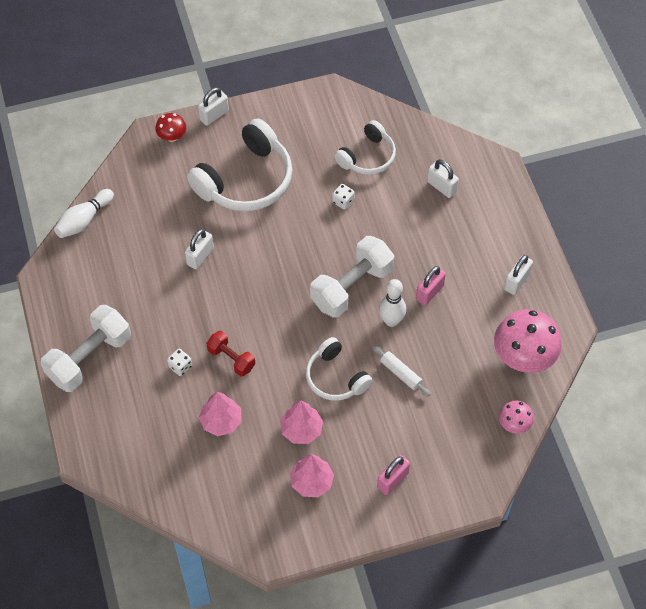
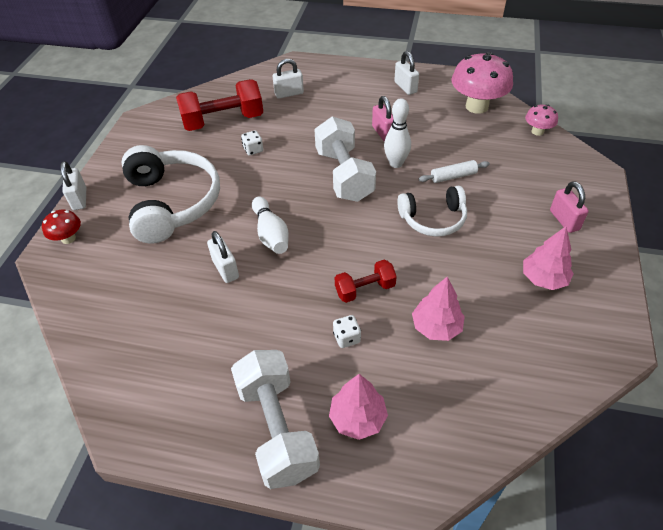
camera: 60 degrees left, 10 degrees down
white bowling pin [54,189,114,238] -> white bowling pin moved to [252,196,289,254]
pink tree [280,400,323,444] -> pink tree moved to [329,374,388,440]
white headphones [334,120,396,175] -> red dumbbell [176,79,263,131]

